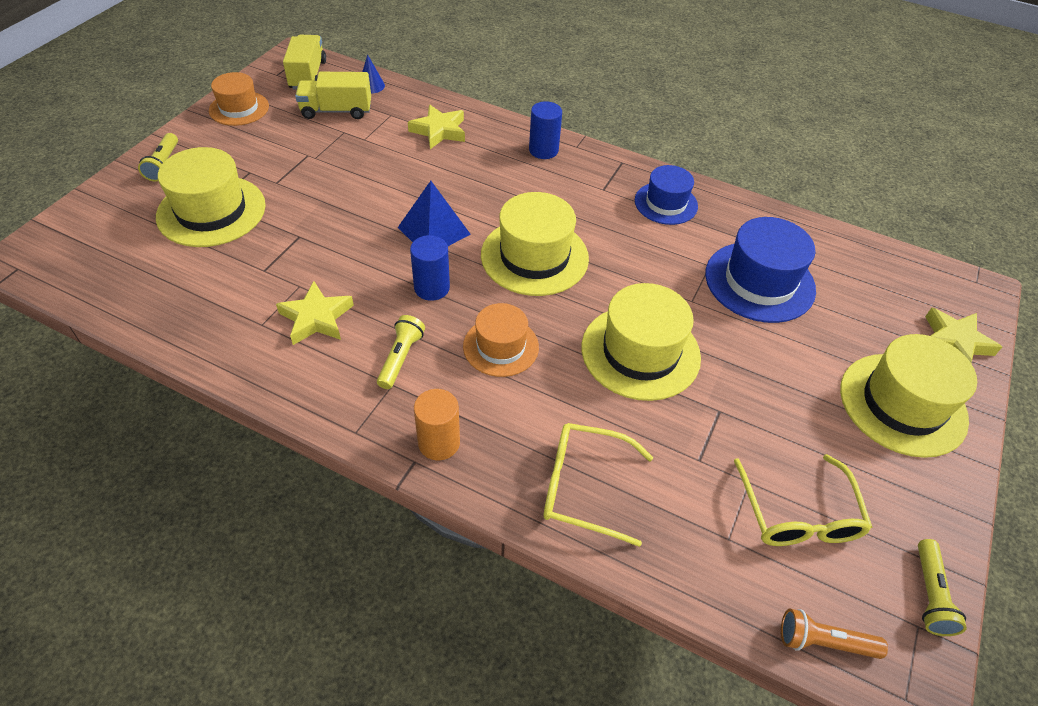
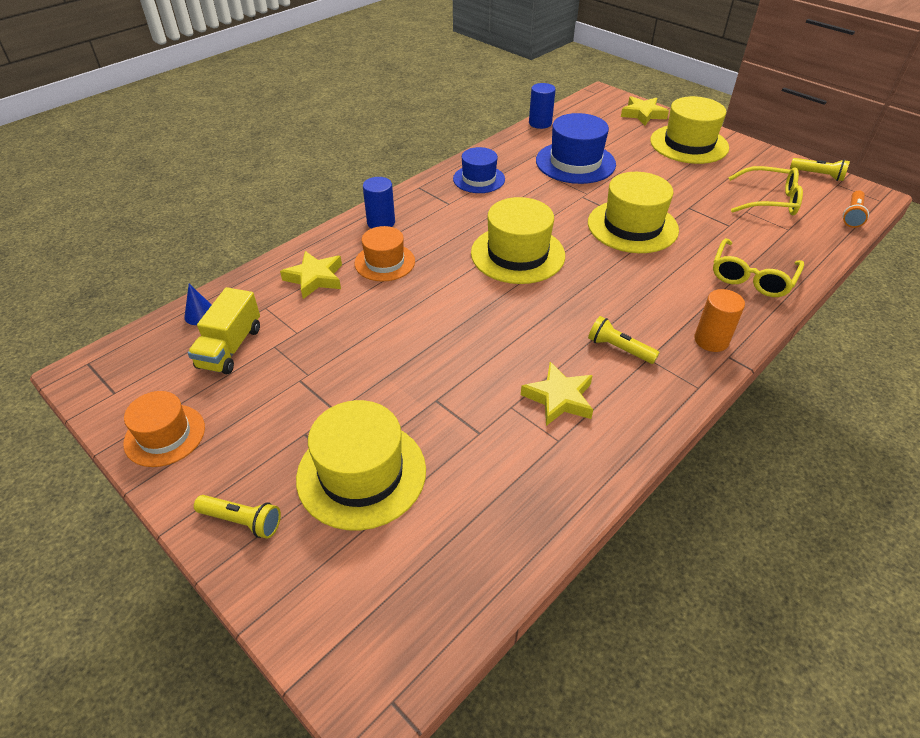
camera: 70 degrees left, 5 degrees down
yellow truck [283,35,326,90] -> none
blue pyramid [398,181,471,246] -> none
blue cylinder [410,235,450,301] -> blue cylinder moved to [529,83,556,129]
orange hat [463,303,539,377] -> orange hat moved to [355,226,415,281]

